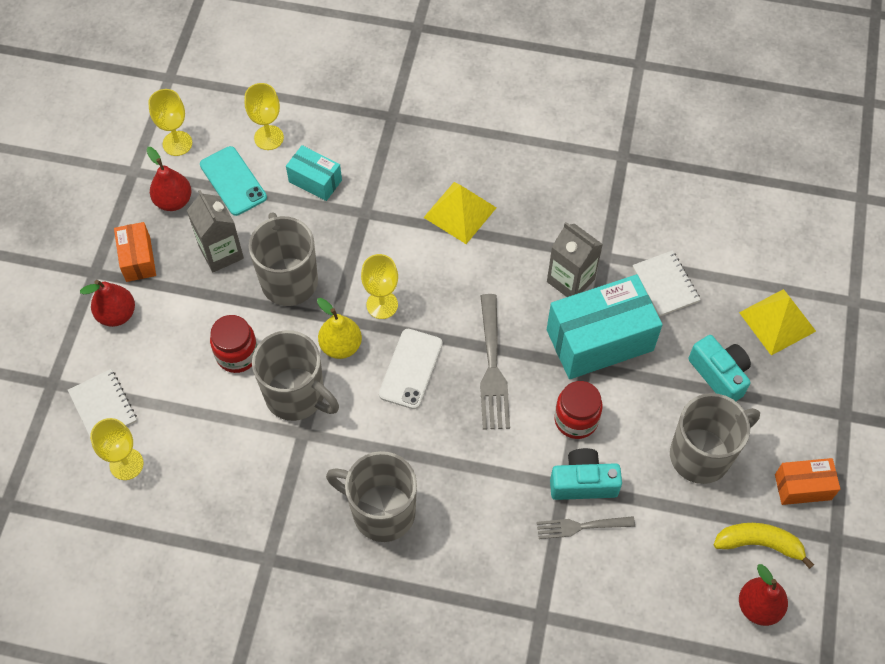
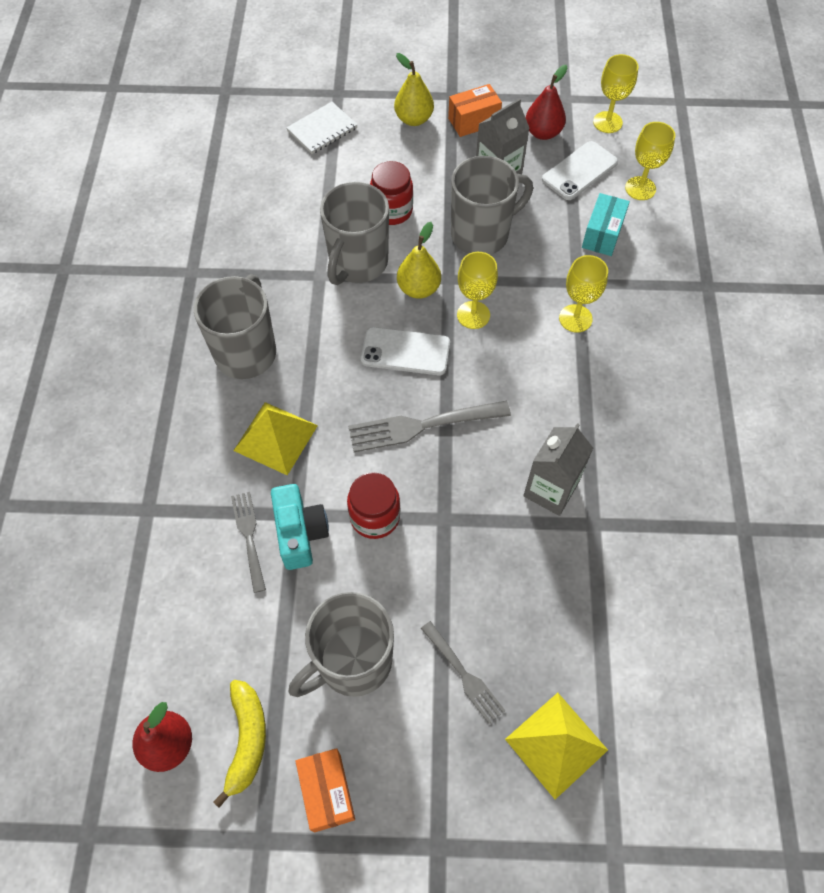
camera: 80 degrees right, 0 degrees up
red pear [80,280,135,327] -> yellow pear [394,53,434,126]
yellow goblet [90,418,143,480] -> yellow goblet moved to [559,255,608,333]
turquoise phone [200,146,267,216] -> white phone [542,141,618,200]
yellow pyramid [423,182,497,244] -> yellow pyramid moved to [233,402,318,476]
turquoise box [547,274,663,379] -> none
white notebook [632,250,701,317] -> none
grey mug [670,393,760,484] -> grey mug turned 90 degrees clockwise [289,592,394,697]
turquoise camera [689,335,751,401] -> grey fork [421,621,505,724]

